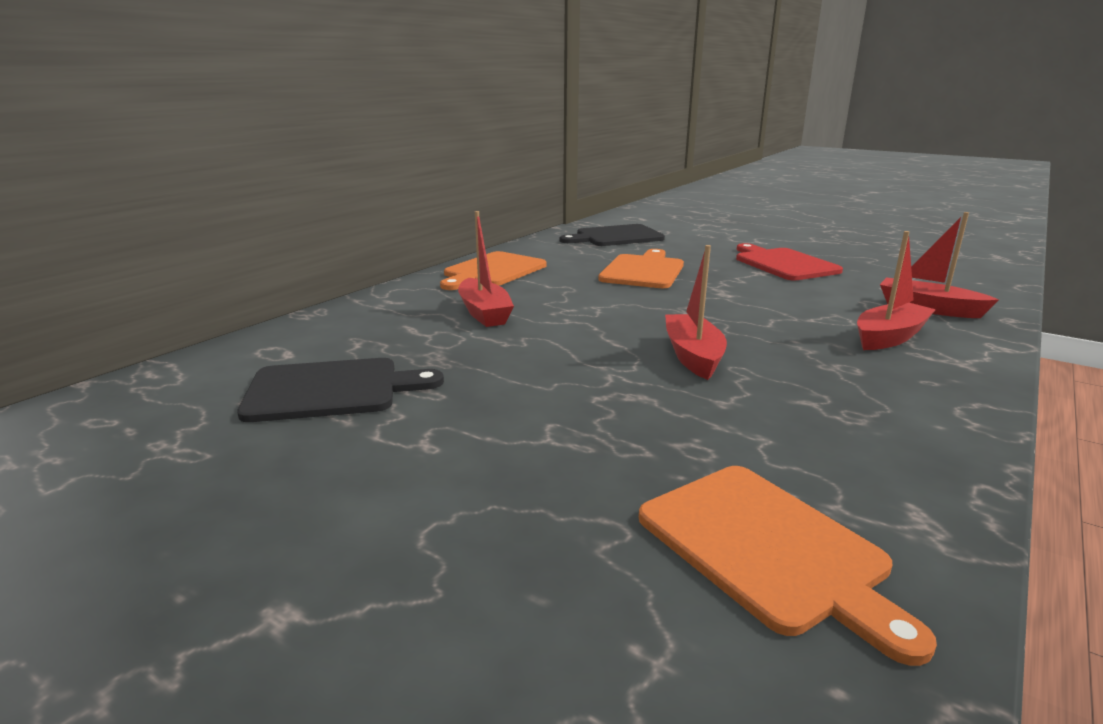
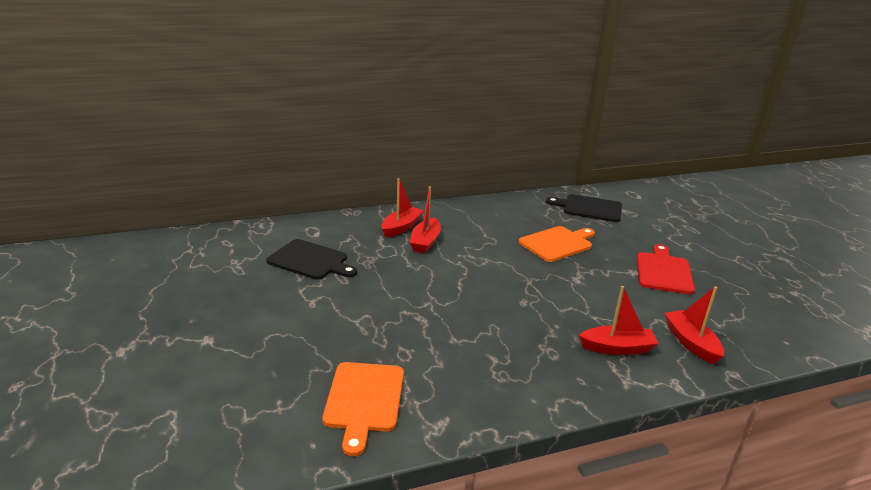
camera: 35 degrees right, 5 degrees up
orange cutting board [440,251,547,290] -> none
red boat [665,245,727,380] -> red boat moved to [381,178,424,238]

